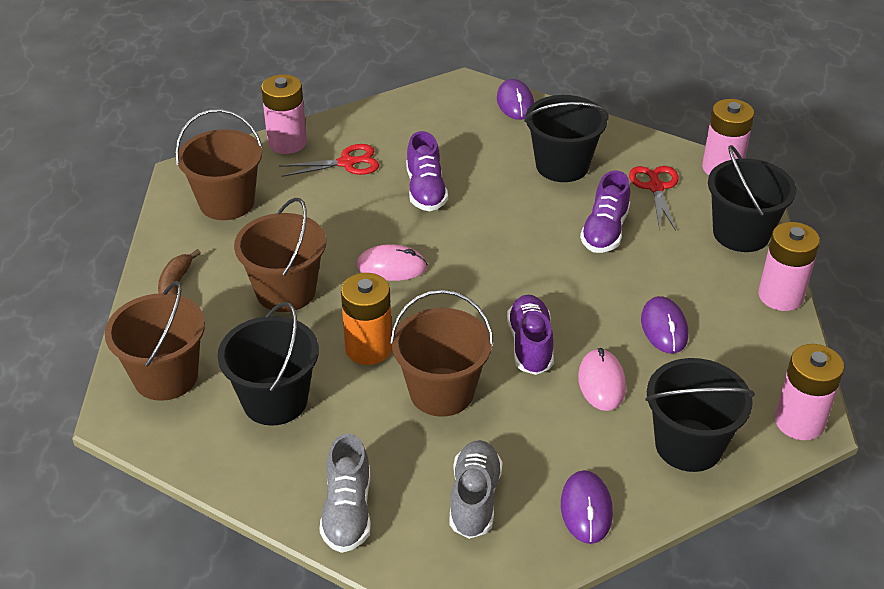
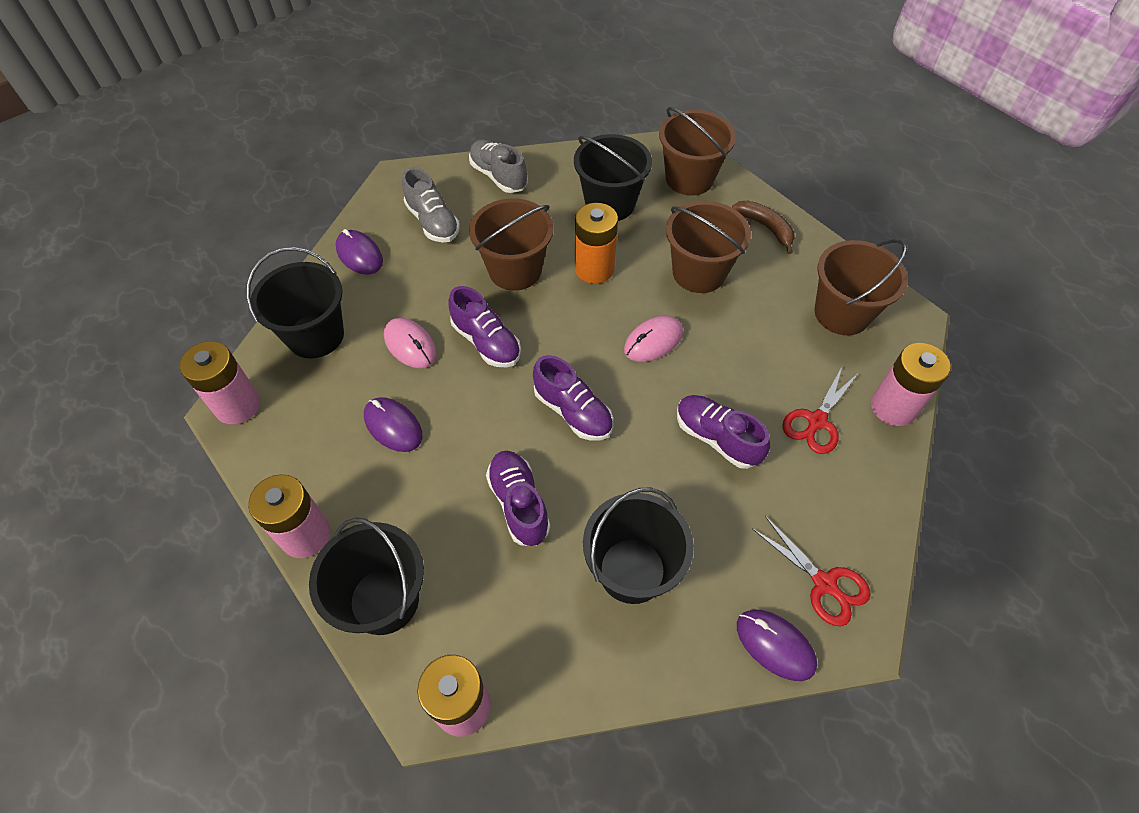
camera: 140 degrees right, 15 degrees up
red scissors [629,166,679,231] -> red scissors moved to [752,516,871,627]
none -> purple shoe [533,355,613,440]

